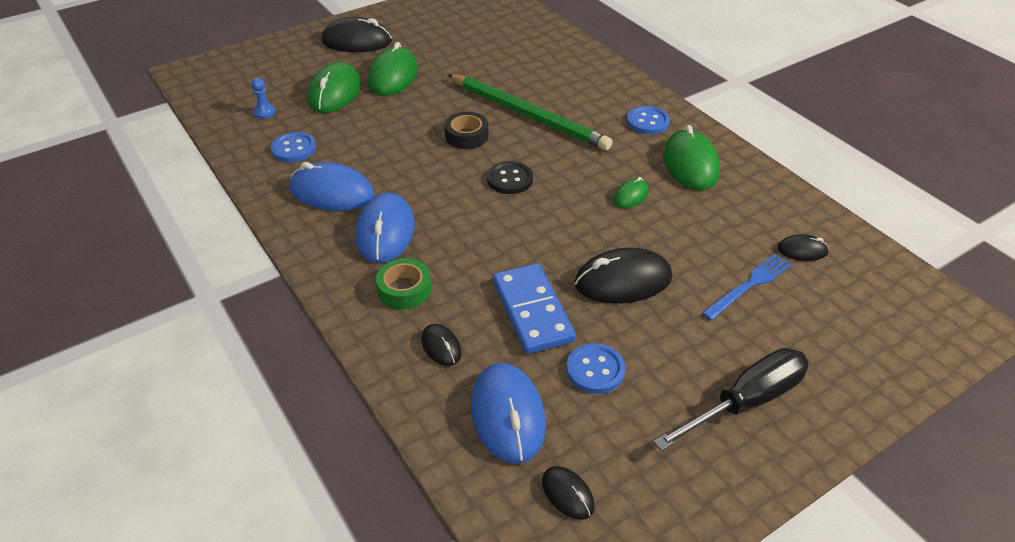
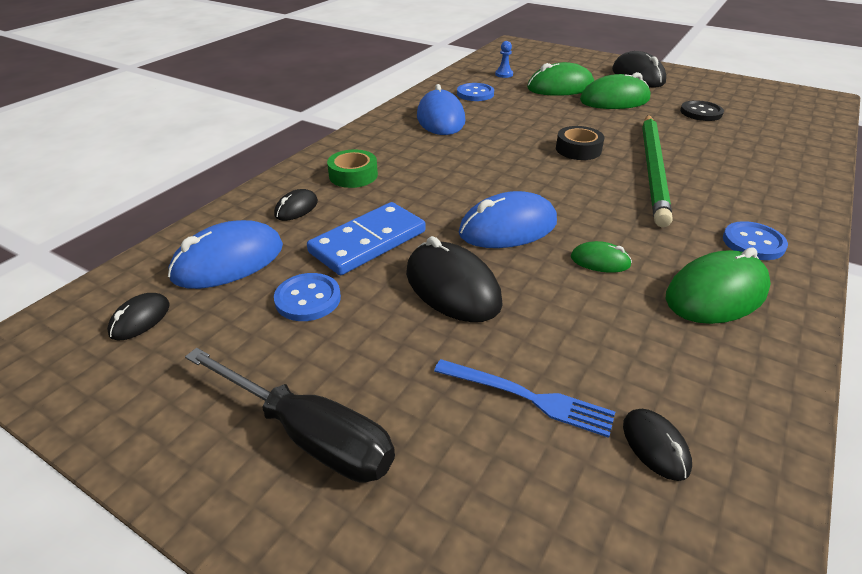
camera: 65 degrees right, 5 degrees down
blue mouse [355,193,415,263] -> blue mouse moved to [459,191,557,248]
black button [487,161,533,194] -> black button moved to [680,100,724,121]

